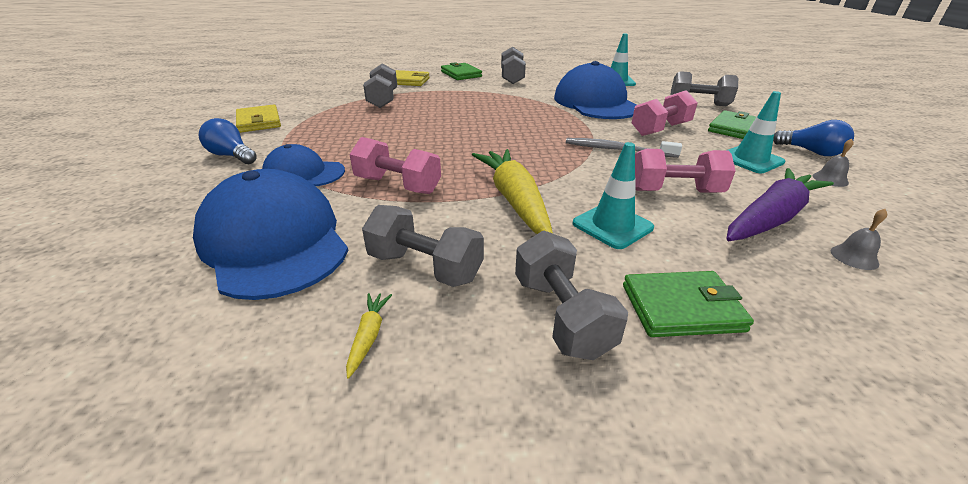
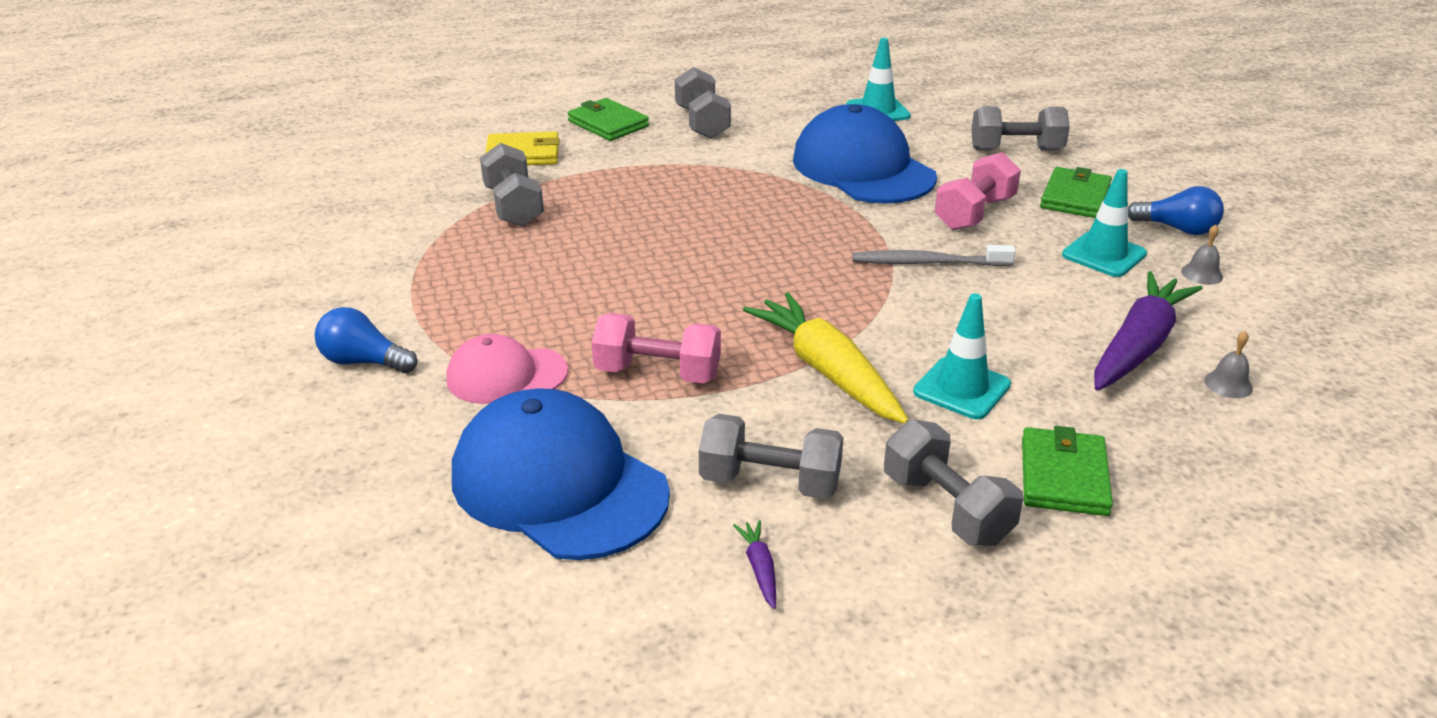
camera: 15 degrees left, 0 degrees up
yellow wallet [236,104,281,133] -> none
blue cap [262,144,345,186] -> pink cap [446,334,568,404]
yellow carrot [346,293,392,378] -> purple carrot [733,520,776,609]
green wallet [623,271,754,337] -> green wallet turned 60 degrees counterclockwise [1022,426,1113,516]
pink dumbbell [635,149,735,193] -> none

